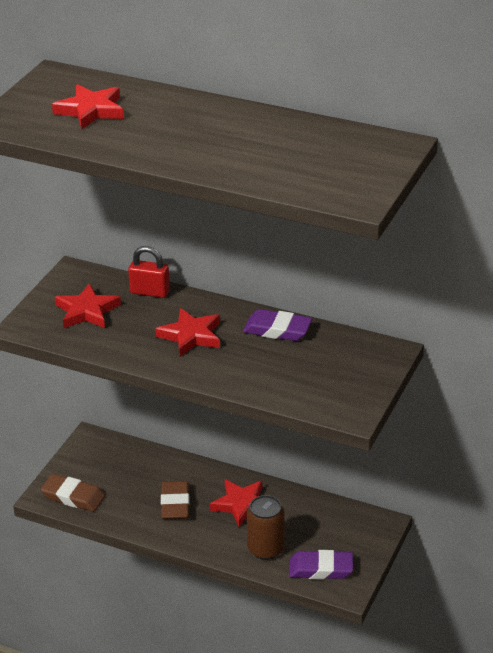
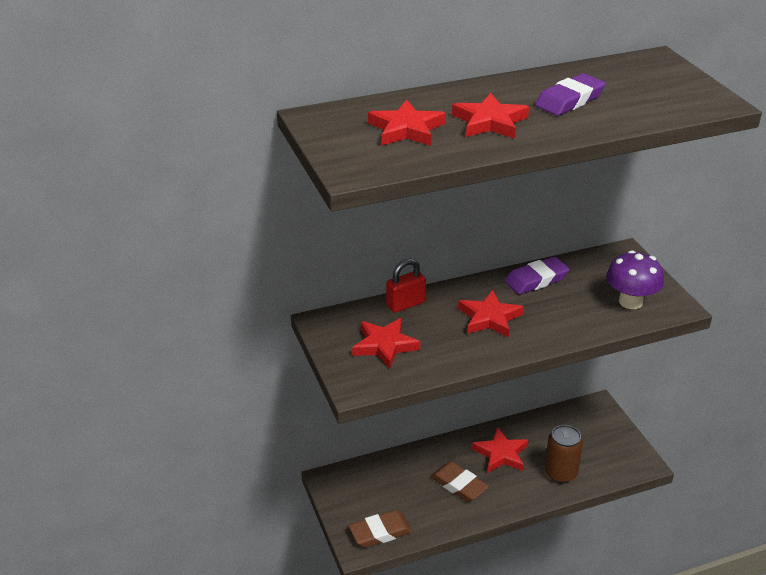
camera: 45 degrees left, 0 degrees up
purple eraser [289,550,353,580] -> purple eraser moved to [535,73,606,116]
none -> red star [452,93,529,139]
none -> purple mushroom [606,250,664,309]

